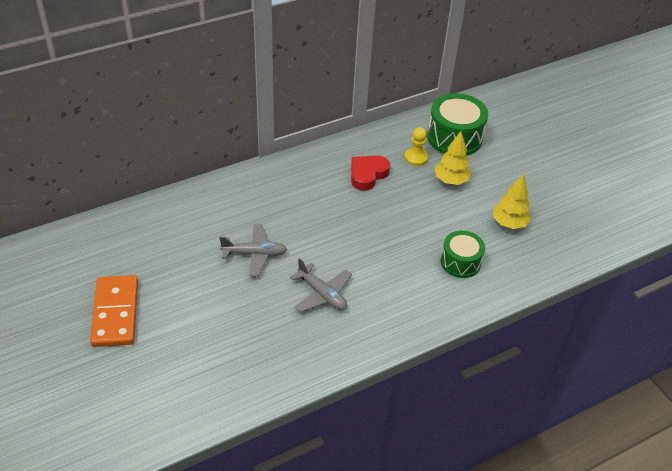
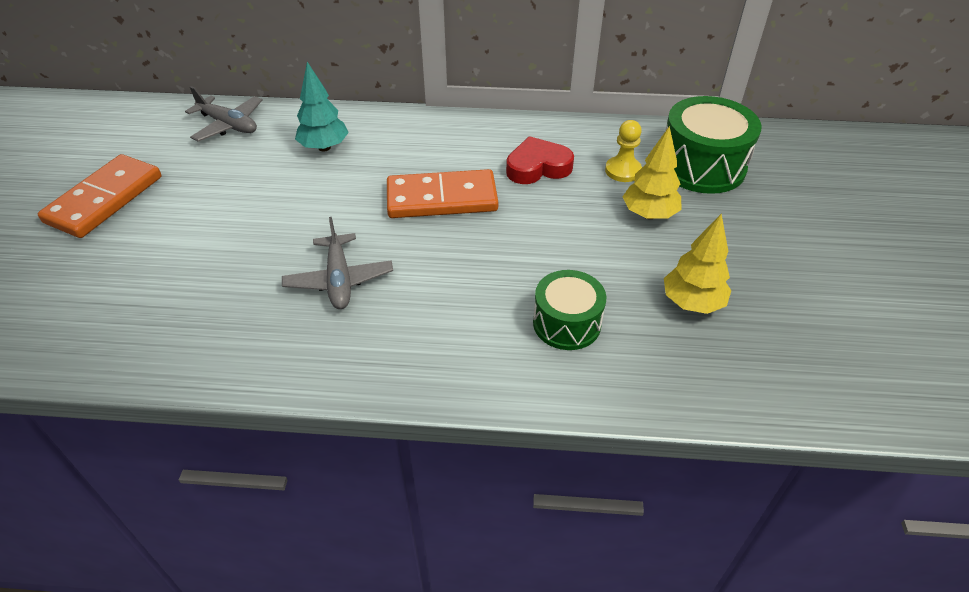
camera: 35 degrees right, 0 degrees up
grey plane [219,224,287,276] -> grey plane moved to [185,86,262,142]
none -> turquoise tree [295,62,349,152]
none -> orange domino [387,169,498,218]

